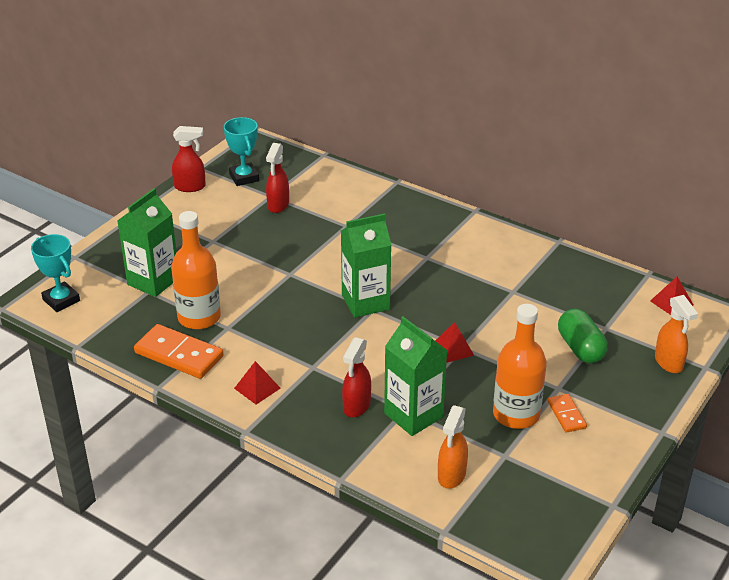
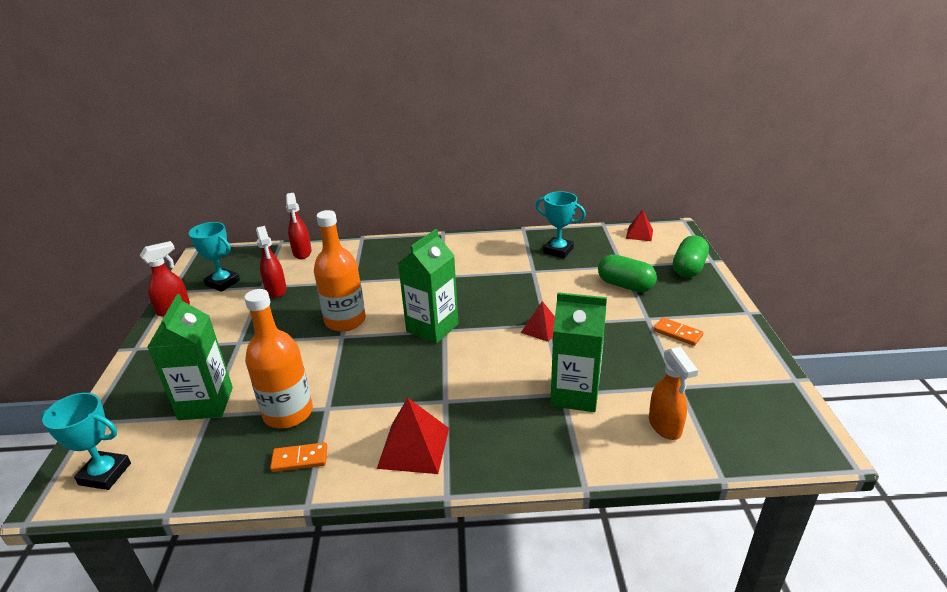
camera: 35 degrees left, 5 degrees down
orange domino [134,324,224,379] -> orange domino [270,442,327,472], size x0.54
red pyramid [234,361,281,404] -> red pyramid [377,398,449,474], size x1.59
red spray bottle [342,337,371,417] -> red spray bottle moved to [286,193,312,259]
orange bottle [493,304,547,429] -> orange bottle moved to [314,210,366,332]
orange spray bottle [655,295,698,373] -> green capsule [673,235,709,278]
none -> turquoise trophy [536,191,586,258]

